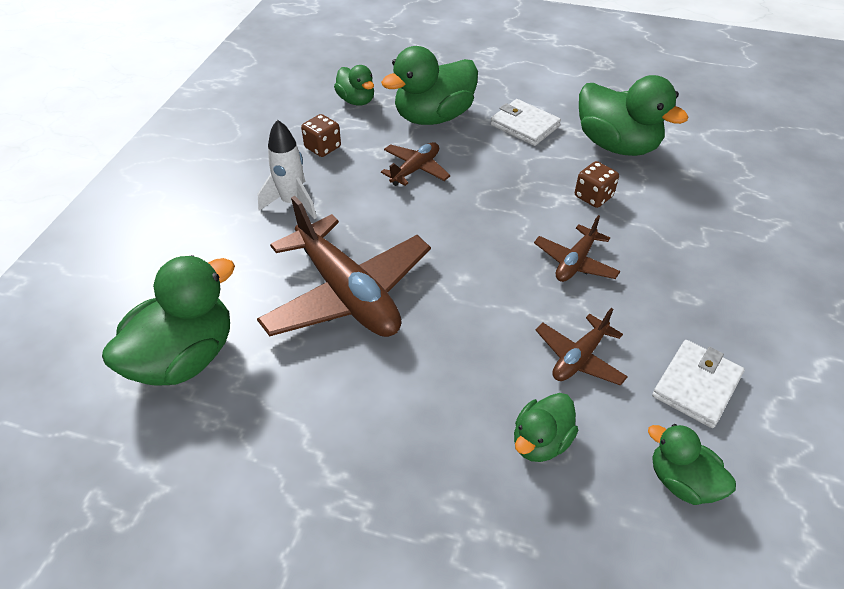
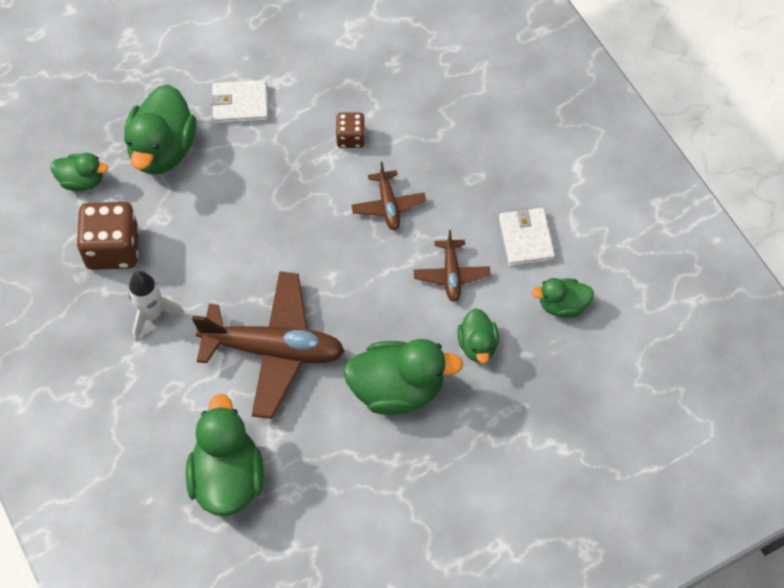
camera: 45 degrees left, 15 degrees up
brown dice [301,114,341,157] -> brown dice [77,202,139,270], size x1.84
brown plane [381,142,451,186] -> none
green duck [579,75,688,156] -> green duck moved to [343,339,463,415]

